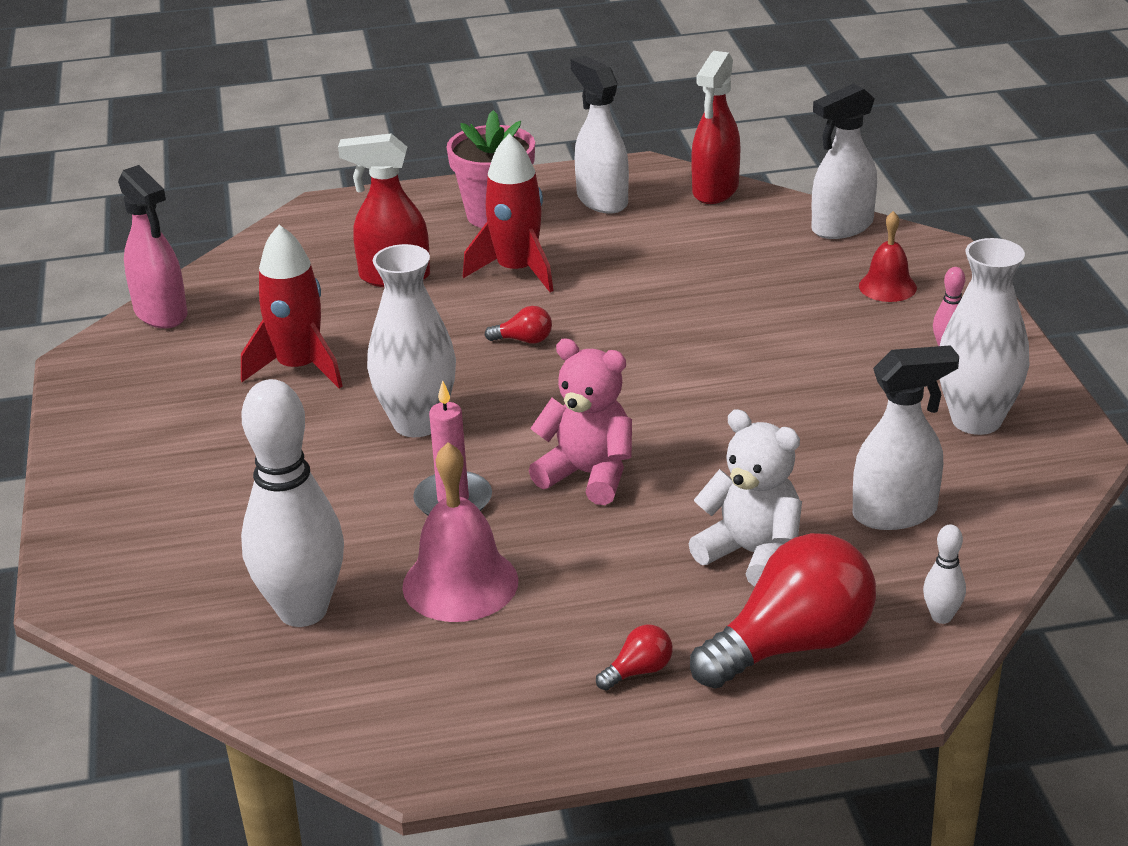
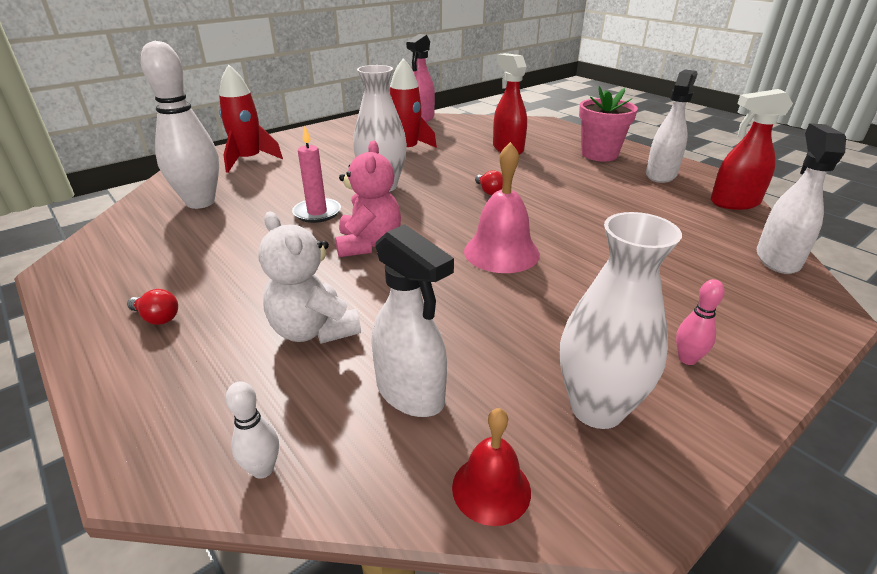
camera: 60 degrees right, 0 degrees up
pink bell [402,442,518,622] -> pink bell moved to [464,142,540,273]
red rocket [463,134,554,292] -> red rocket moved to [219,64,283,173]
white teddy bear [689,409,802,587] -> white teddy bear turned 135 degrees clockwise [258,212,361,344]
red light bulb [690,533,876,689] -> none
white spray bottle [812,83,877,239] -> white spray bottle turned 75 degrees clockwise [757,123,846,274]
red bell [859,211,917,302] -> red bell moved to [452,408,531,526]

